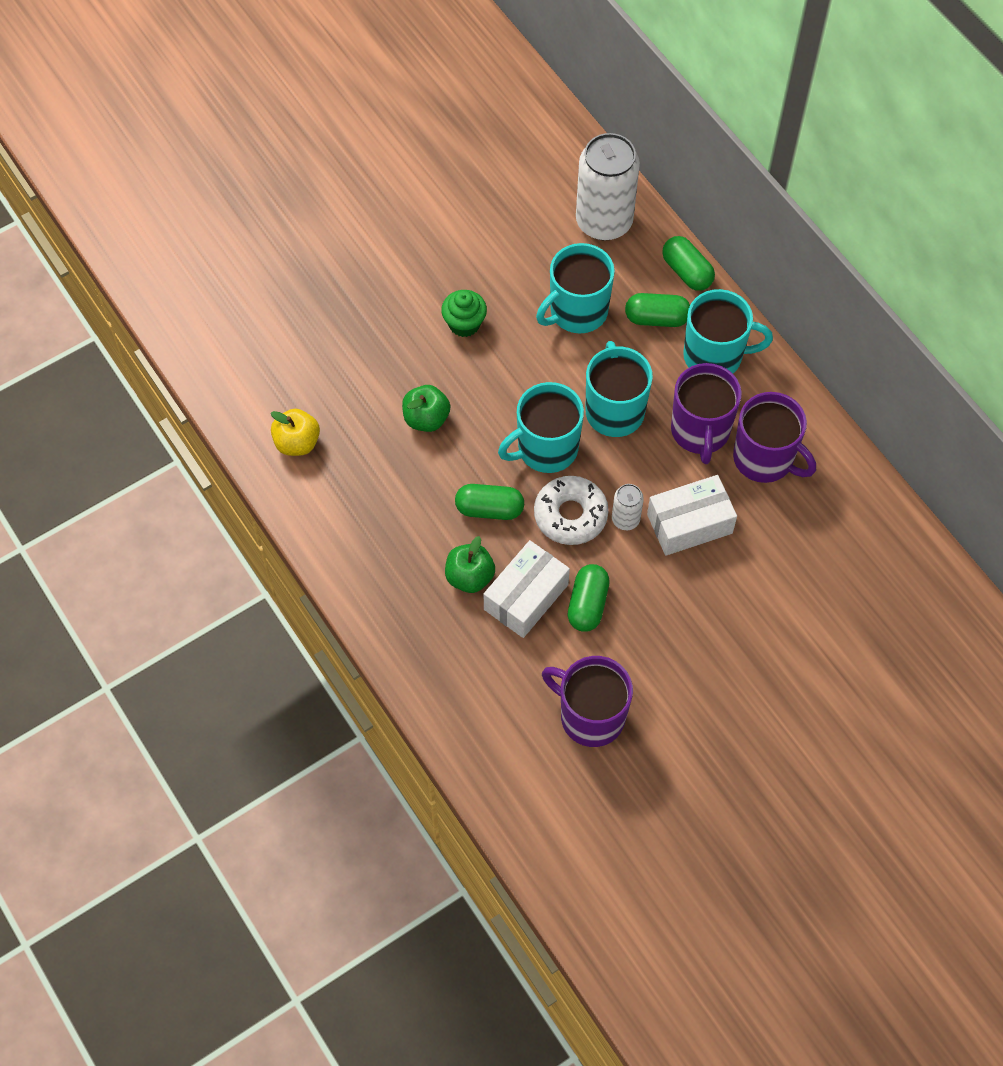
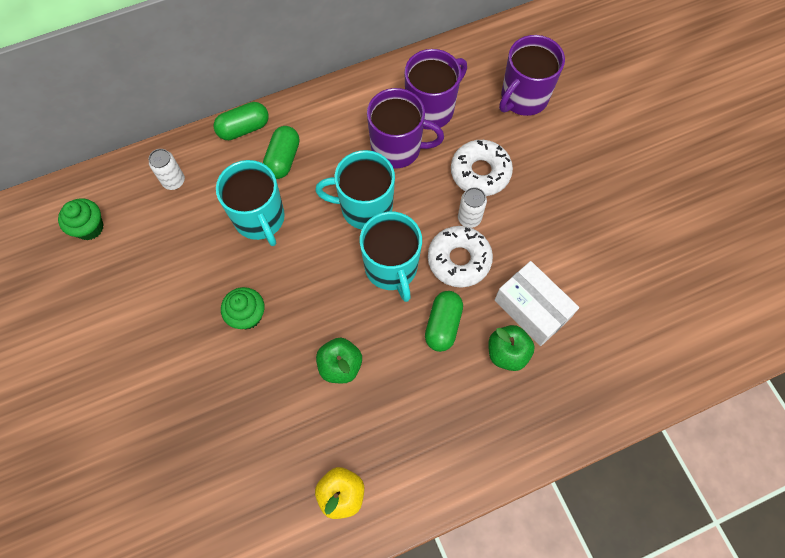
camera: 80 degrees left, 5 degrees up
purple mug [542,656,633,747] -> purple mug moved to [499,35,565,116]
green capsule [568,564,610,632] -> none
white can [576,133,640,241] -> white can [149,149,185,190], size x0.46
white box [647,475,737,556] -> white donut [451,140,513,196]
turquoise mug [683,289,773,373] -> none
none -> green cupcake [58,198,104,240]

